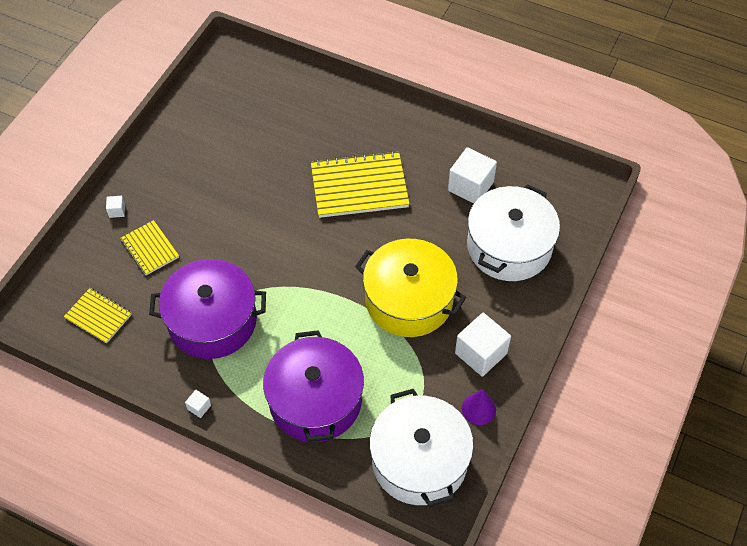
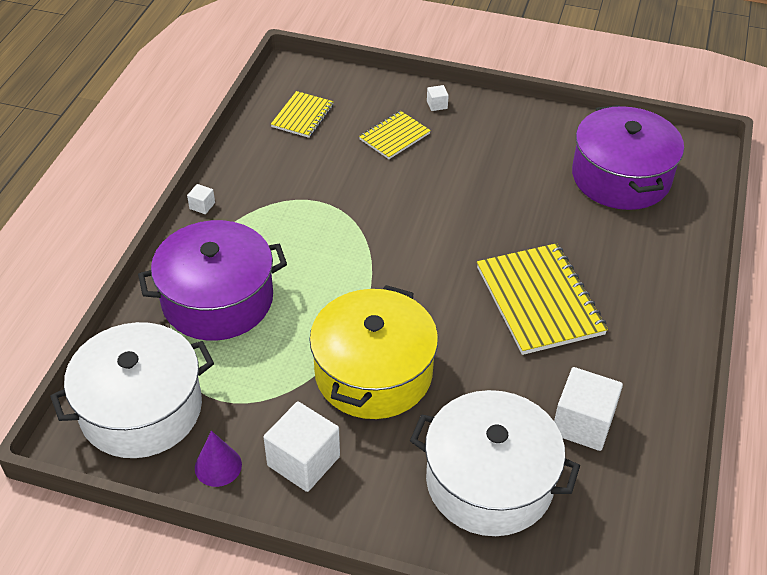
camera: 80 degrees right, 10 degrees down
purple pot [149,259,266,359] -> purple pot moved to [572,105,684,210]

